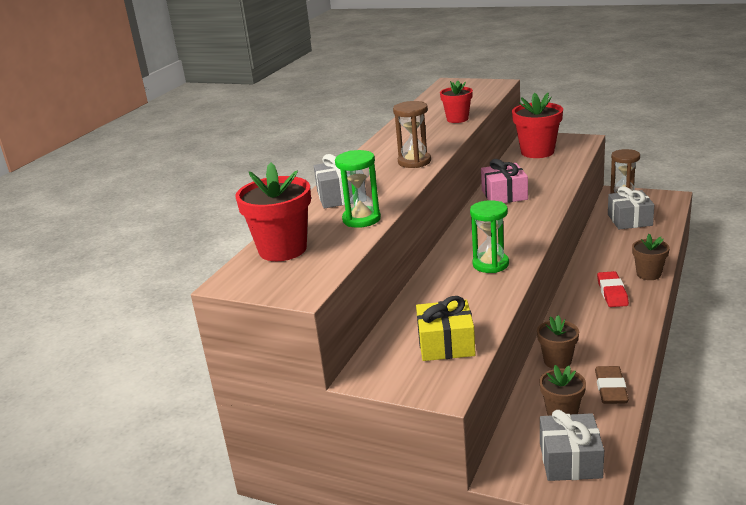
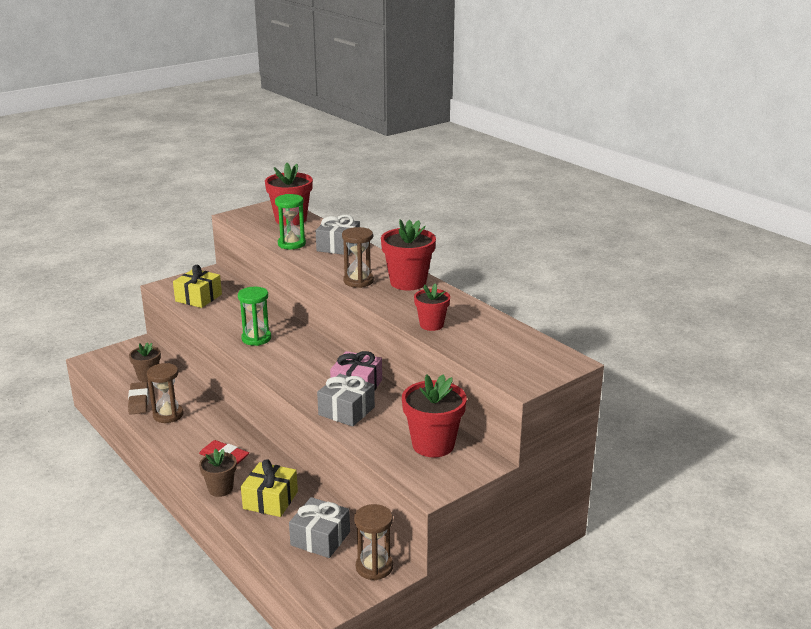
camera: 115 degrees right, 0 degrees up
brown flower pot [537,315,579,369] -> none
grey gift [540,410,604,481] -> grey gift moved to [317,374,375,427]
brown eraser [595,366,629,404] -> brown eraser turned 45 degrees clockwise [128,382,149,415]
none -> brown hourglass [147,363,184,423]
none -> yellow gift [241,459,298,517]
none -> red flower pot [381,219,436,291]

